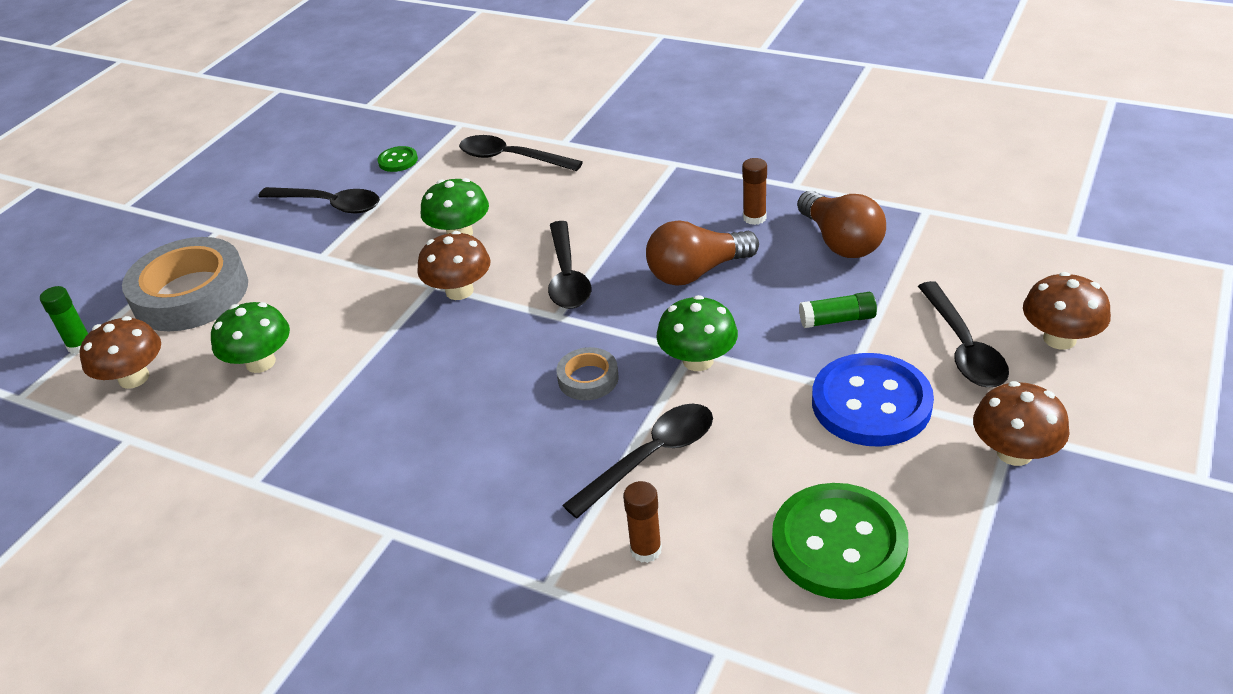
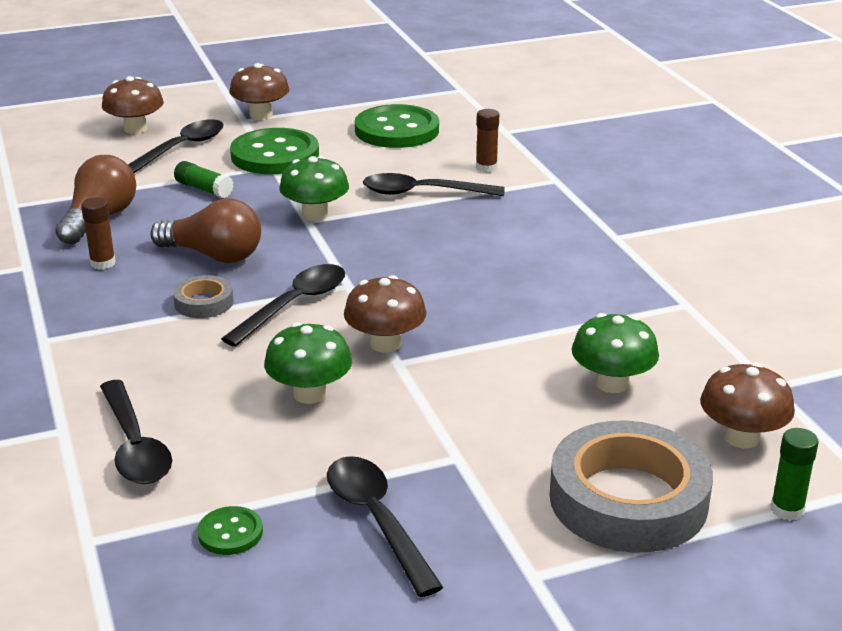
camera: 140 degrees left, 10 degrees down
grey tape [556,347,618,400] -> grey tape moved to [173,275,234,318]
blue button [812,353,934,447] -> green button [230,128,319,174]

